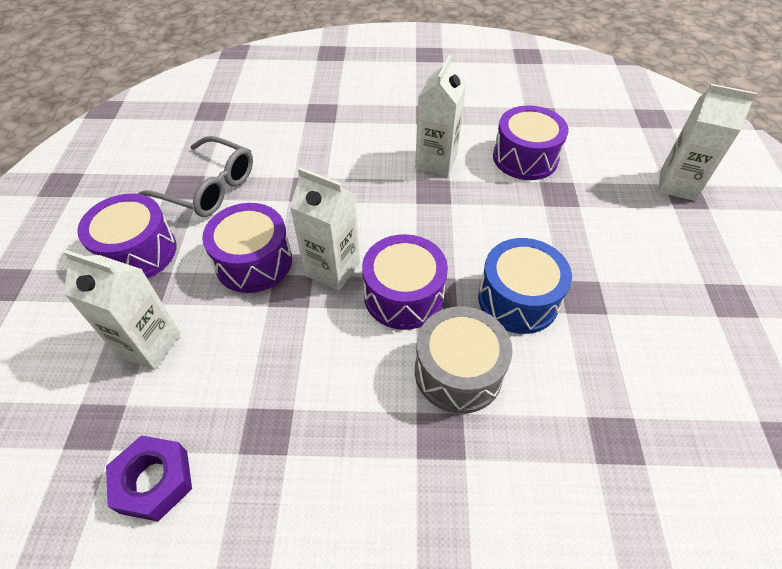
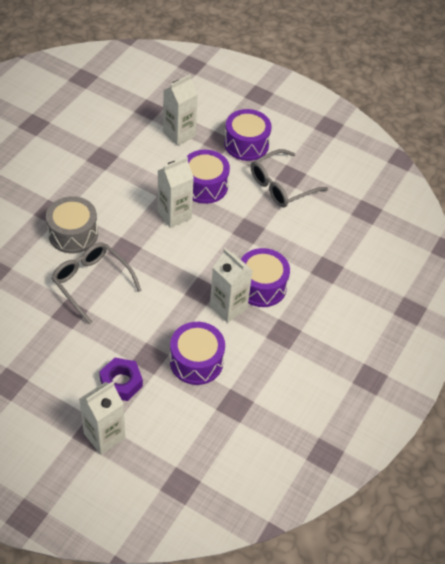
camera: 115 degrees right, 0 degrees up
purple nut [106,435,192,522] -> purple nut moved to [99,358,143,401]
purple drum [362,234,448,330] -> purple drum moved to [241,248,290,307]
blue drum [478,238,572,334] -> grey glasses [51,243,142,324]

